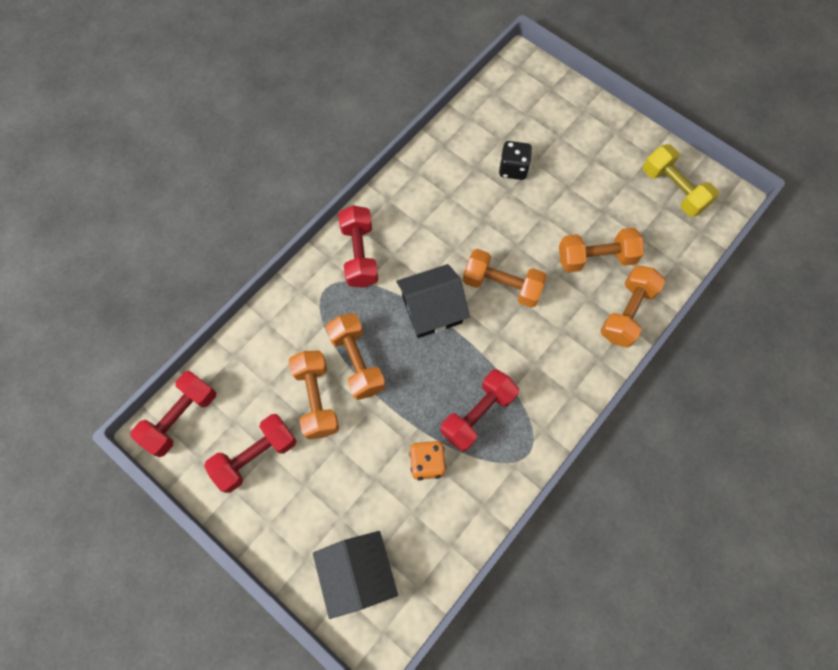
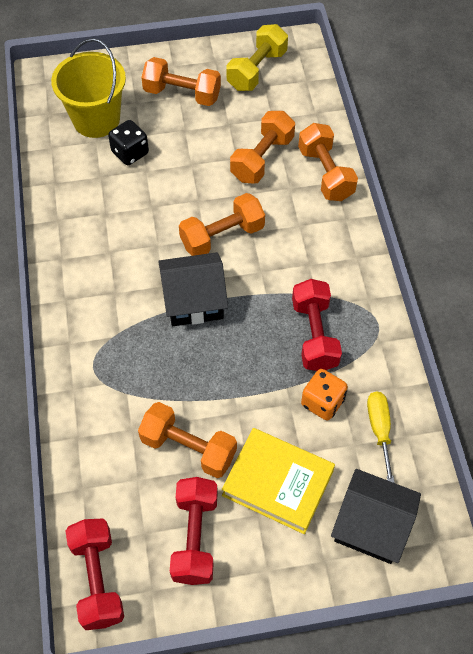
camera: 50 degrees left, 10 degrees down
orange dumbbell [325,313,385,400] -> orange dumbbell moved to [141,57,221,106]
red dumbbell [338,205,378,288] -> none
black house [396,264,470,338] -> black house turned 60 degrees clockwise [158,252,228,326]
yellow dumbbell [643,144,719,217] -> yellow dumbbell turned 60 degrees counterclockwise [226,24,288,91]
none -> yellow bucket [51,38,126,138]
none -> yellow book [222,428,335,534]
none -> yellow screwdriver [367,391,395,483]

